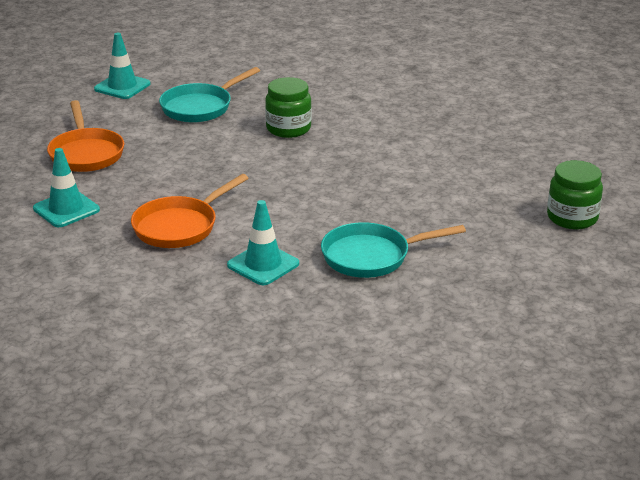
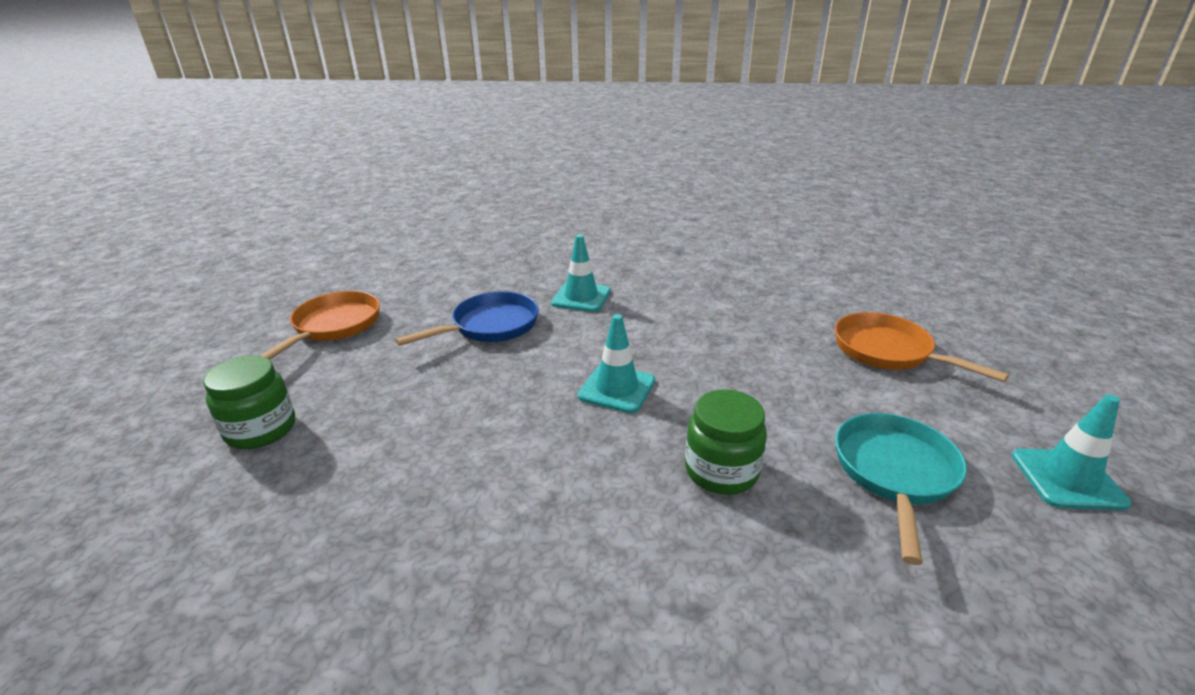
camera: 155 degrees right, 0 degrees up
turquoise traffic cone [33,148,100,227] -> turquoise traffic cone moved to [578,314,655,413]
orange pan [131,174,248,248] -> orange pan moved to [260,291,380,360]
turquoise pan [321,222,466,278] -> blue pan [395,291,539,346]

